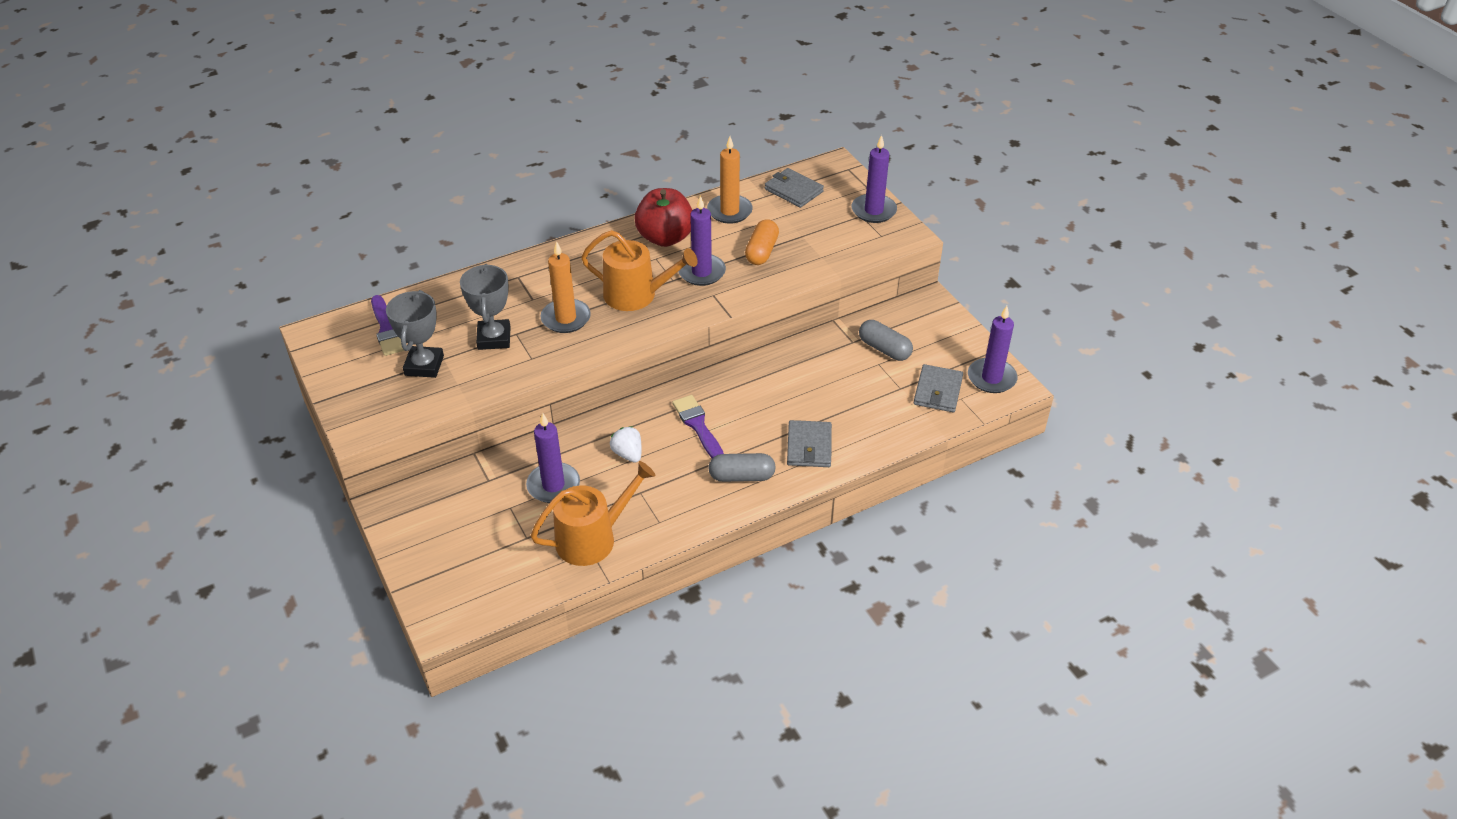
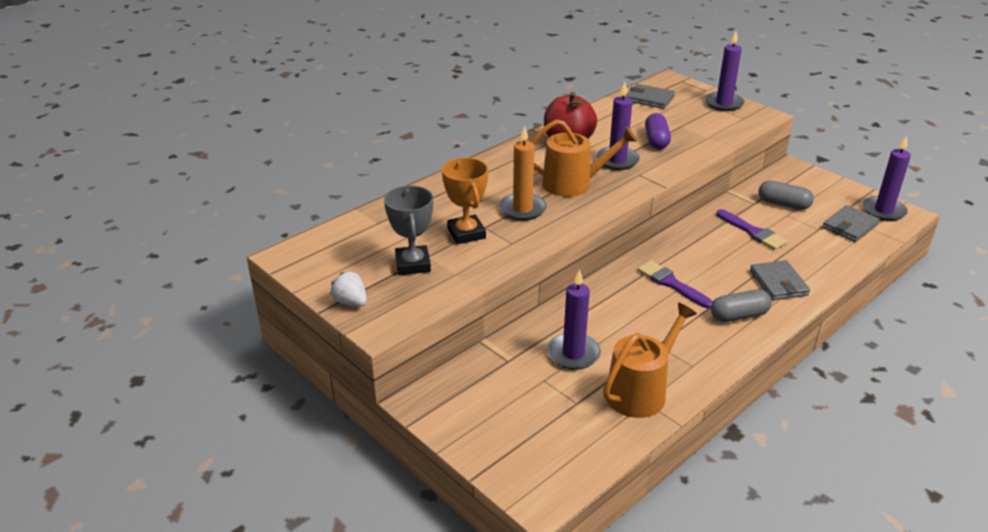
camera: 15 degrees left, 10 degrees down
purple brush [371,295,404,356] -> purple brush moved to [716,209,787,250]
grey trophy [460,264,511,350] -> orange trophy [442,158,488,244]
white strawberry [610,426,642,463] -> white strawberry moved to [330,272,367,307]
orange candle [707,136,753,224] -> none
orange capsule [745,219,779,265] -> purple capsule [645,113,671,149]
grey wallet [914,364,963,412] -> grey wallet turned 45 degrees clockwise [822,205,880,242]

